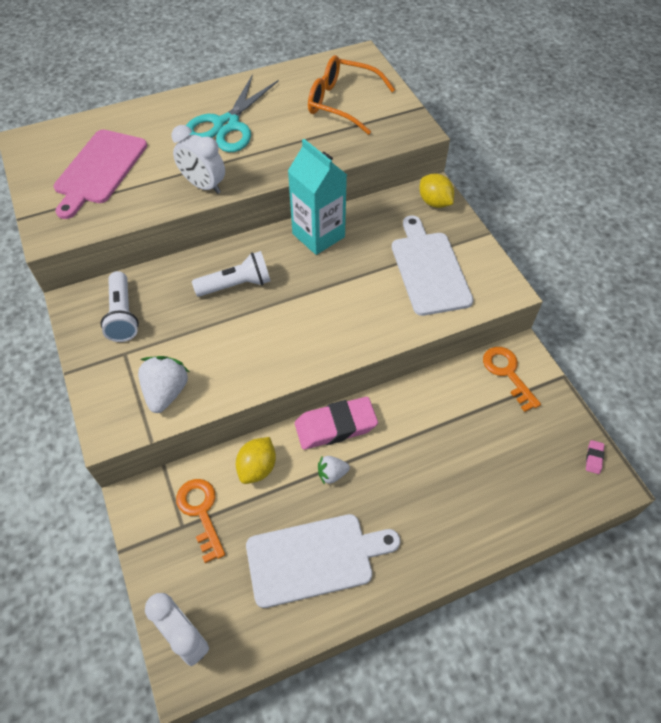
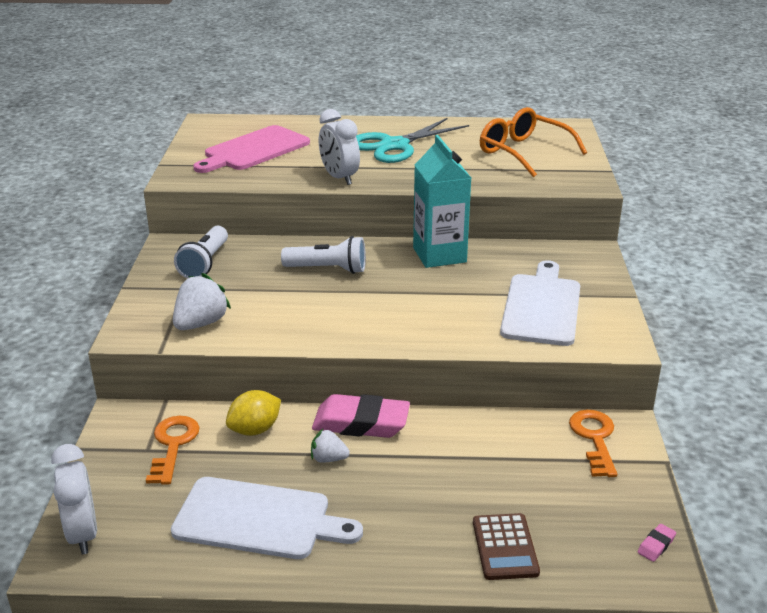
camera: 25 degrees right, 25 degrees down
yellow lemon [419,173,454,208] -> none
none -> brown calculator [473,513,540,580]

